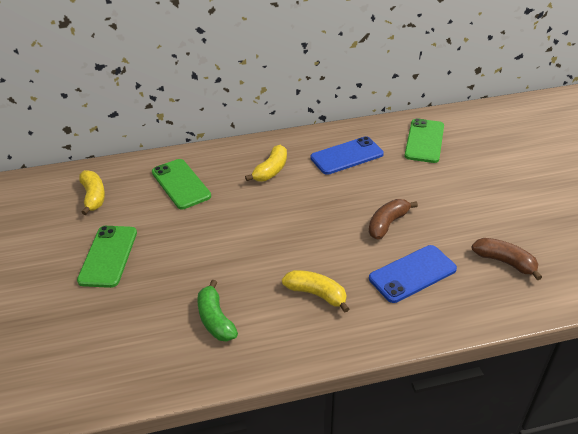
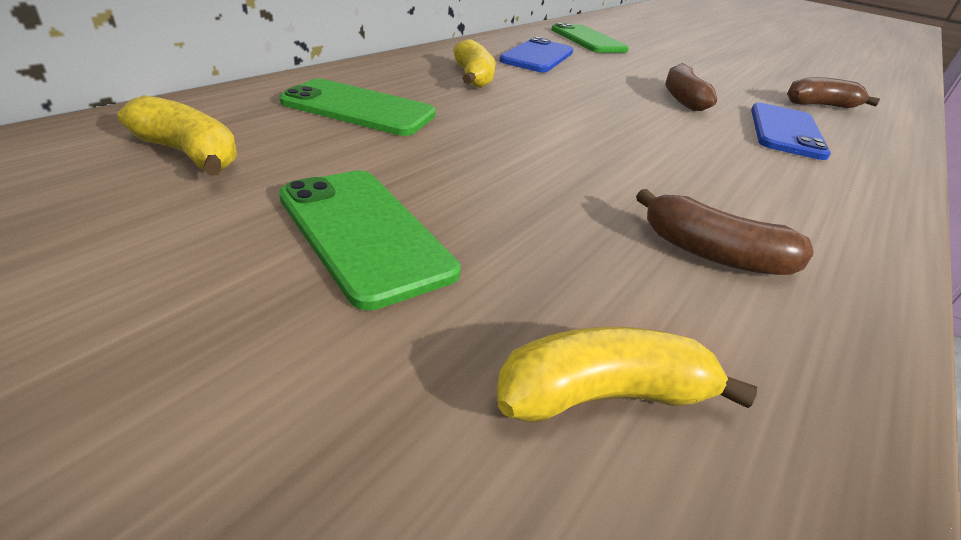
camera: 45 degrees left, 5 degrees down
green banana [197,280,238,342] -> brown banana [636,189,814,275]
yellow banana [282,270,349,313] -> yellow banana moved to [497,327,757,423]

